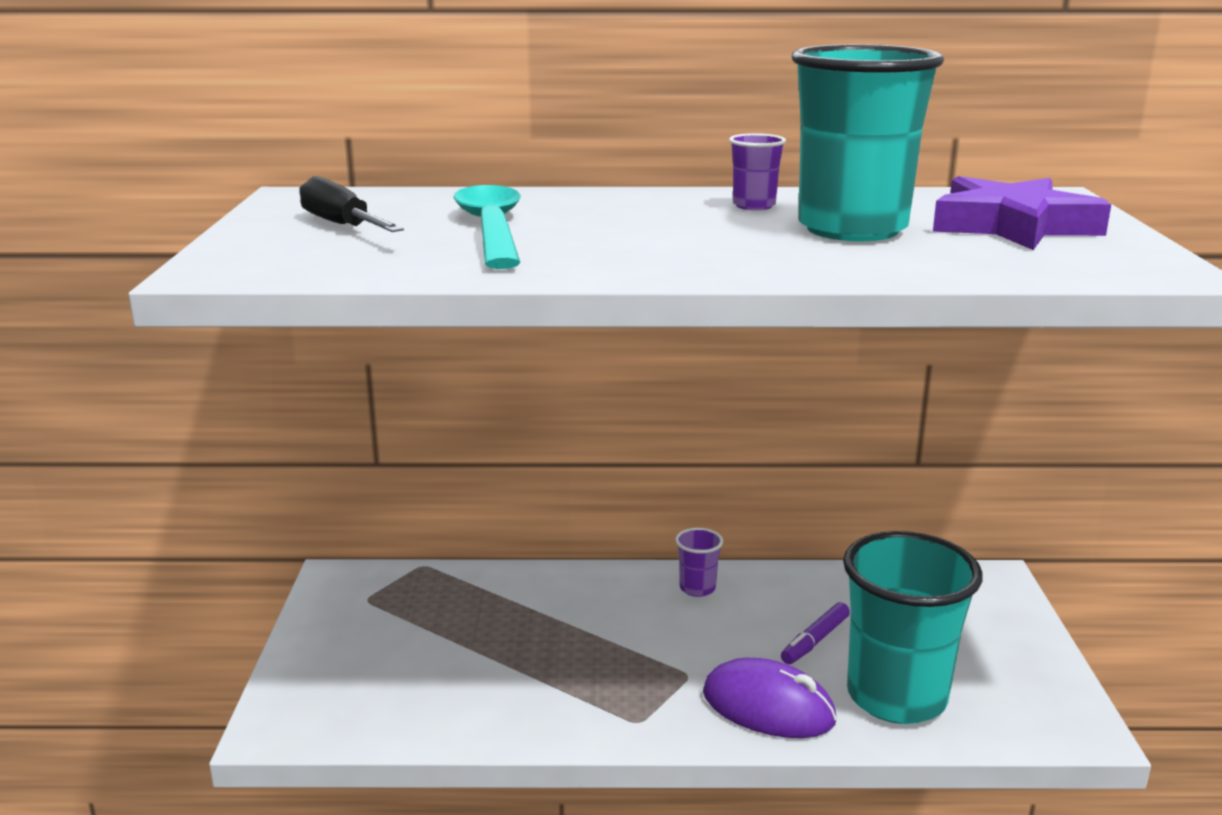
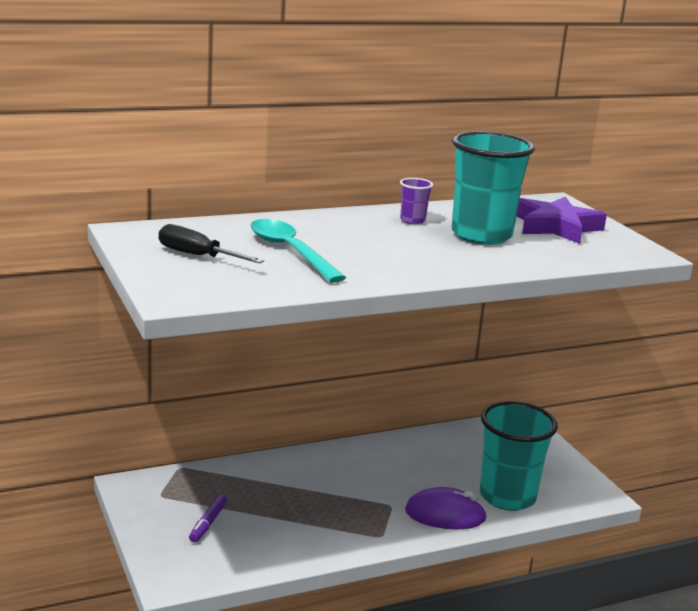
camera: 25 degrees left, 0 degrees up
purple cup [675,528,723,597] -> none
purple marker [781,602,850,664] -> purple marker moved to [189,495,227,542]

